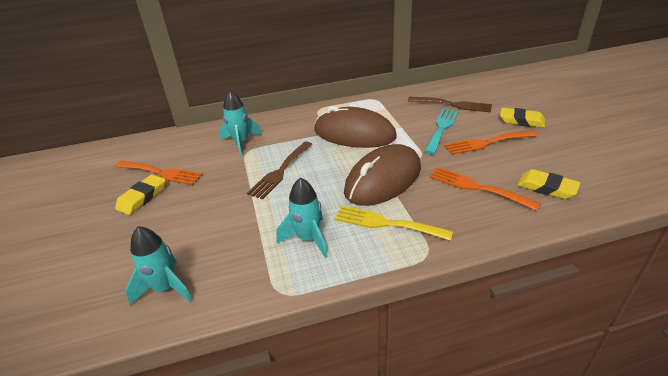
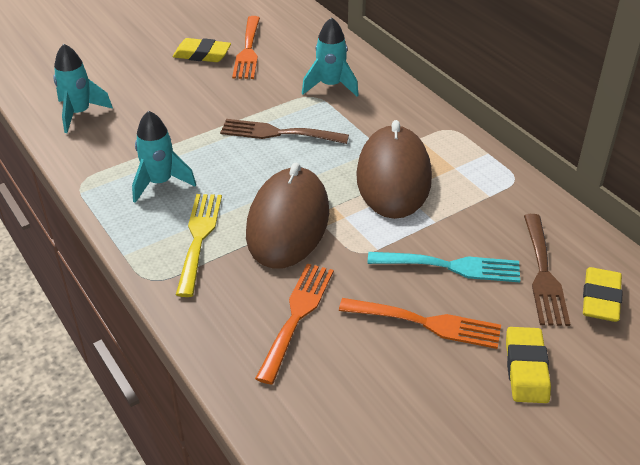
camera: 70 degrees right, 5 degrees up
brown mouse [344,144,421,206] -> brown mouse turned 75 degrees clockwise [246,163,329,269]
orange fork [444,130,538,155] -> orange fork turned 135 degrees clockwise [339,298,501,349]
yellow eraser [517,169,580,199] -> yellow eraser moved to [583,267,623,322]

